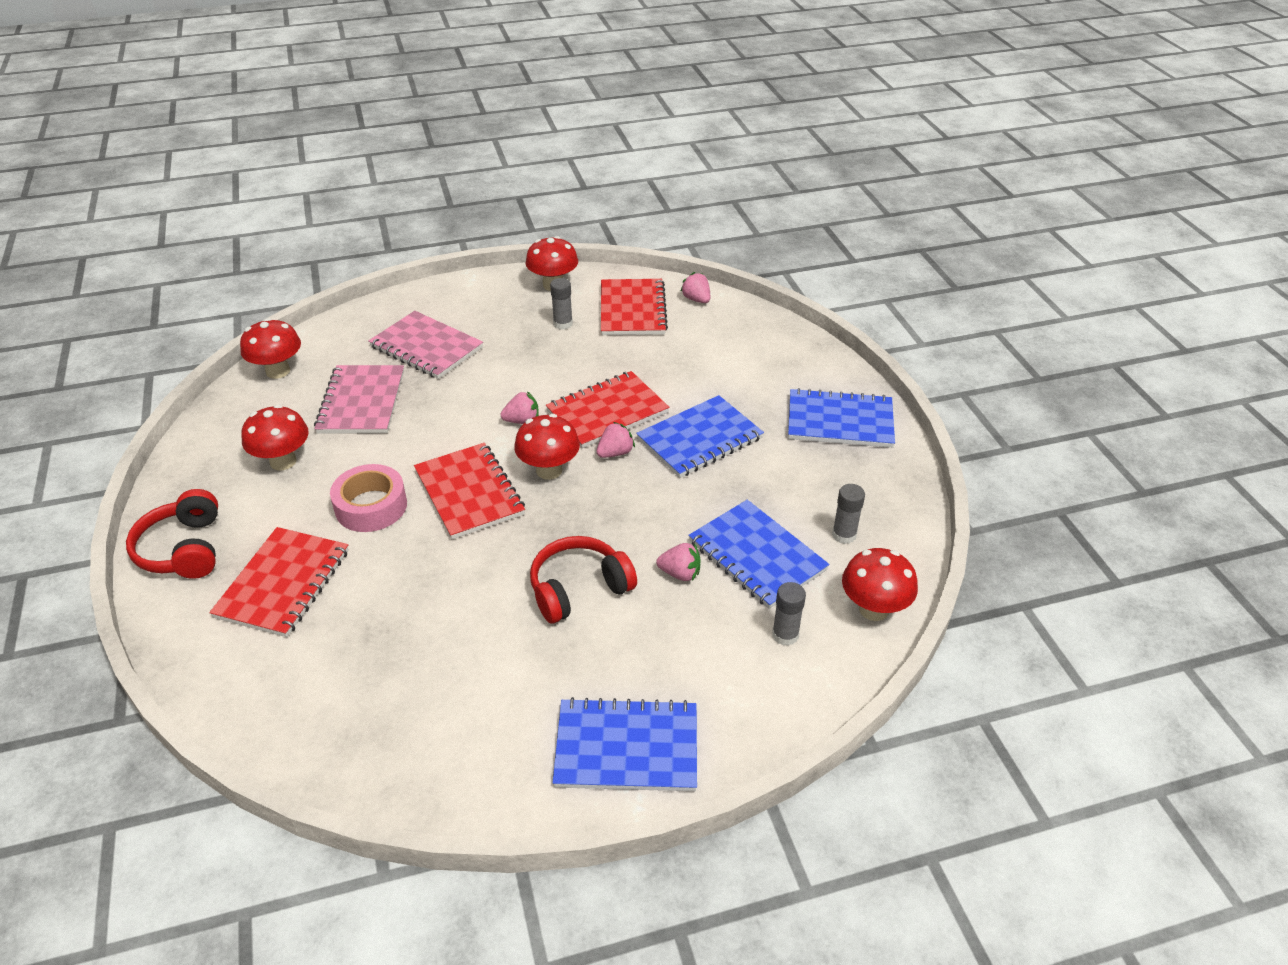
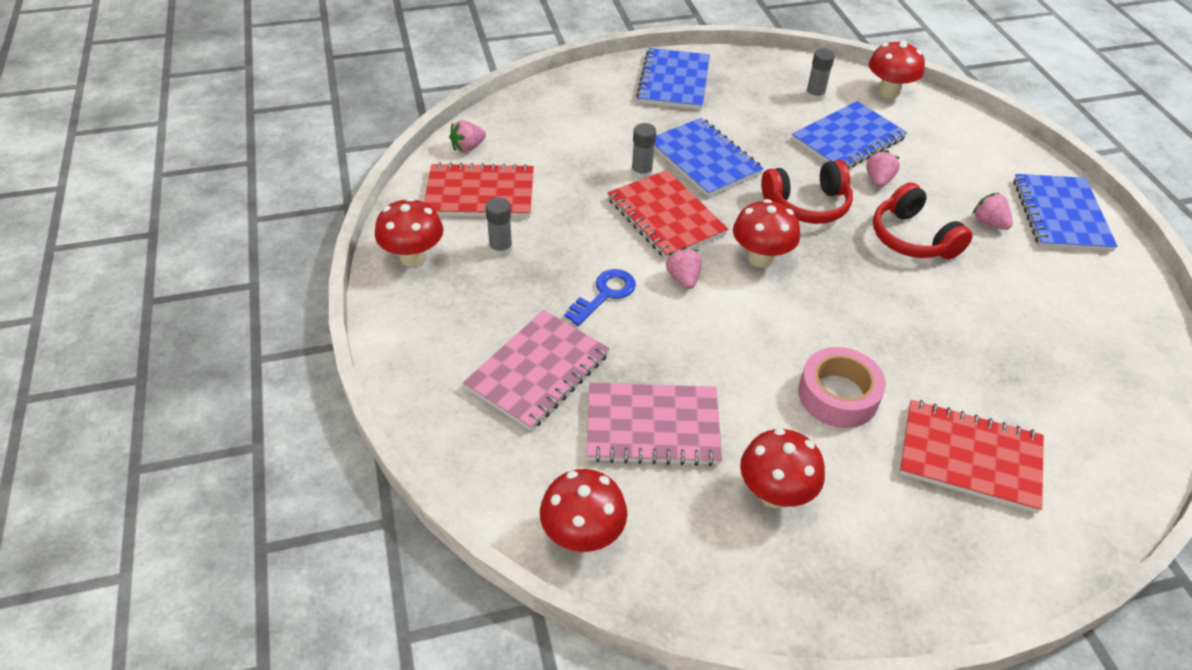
camera: 90 degrees left, 5 degrees up
red headphones [126,489,218,579] -> red headphones moved to [761,160,853,224]
red notebook [414,443,525,539] -> none
pink strawberry [596,422,635,458] -> pink strawberry moved to [972,193,1013,230]
grey glue stick [772,582,806,646] -> grey glue stick moved to [631,123,656,179]
none -> blue key [565,269,636,326]

